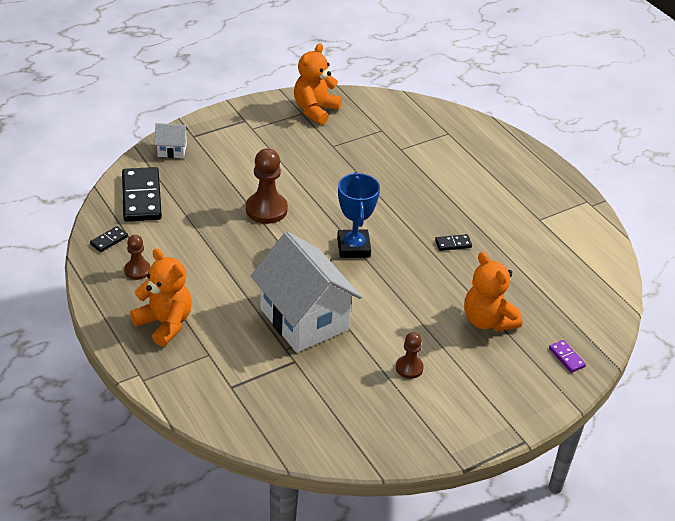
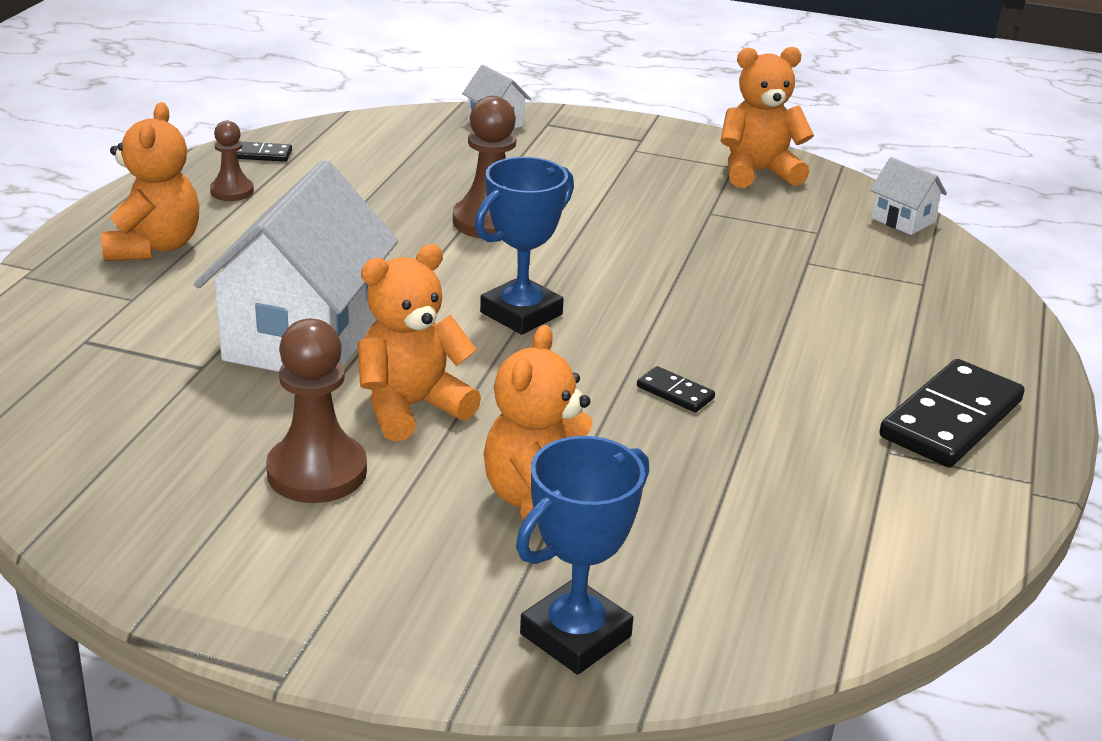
camera: 50 degrees right, 10 degrees down
black domino [122,167,162,222] -> black domino moved to [879,359,1025,467]
brown pawn [396,332,424,379] -> brown pawn [266,319,367,503], size x1.72
purple domino [549,340,586,373] -> blue trophy [516,436,649,675]
none -> orange teddy bear [358,244,481,442]
none -> white house [870,157,947,235]

